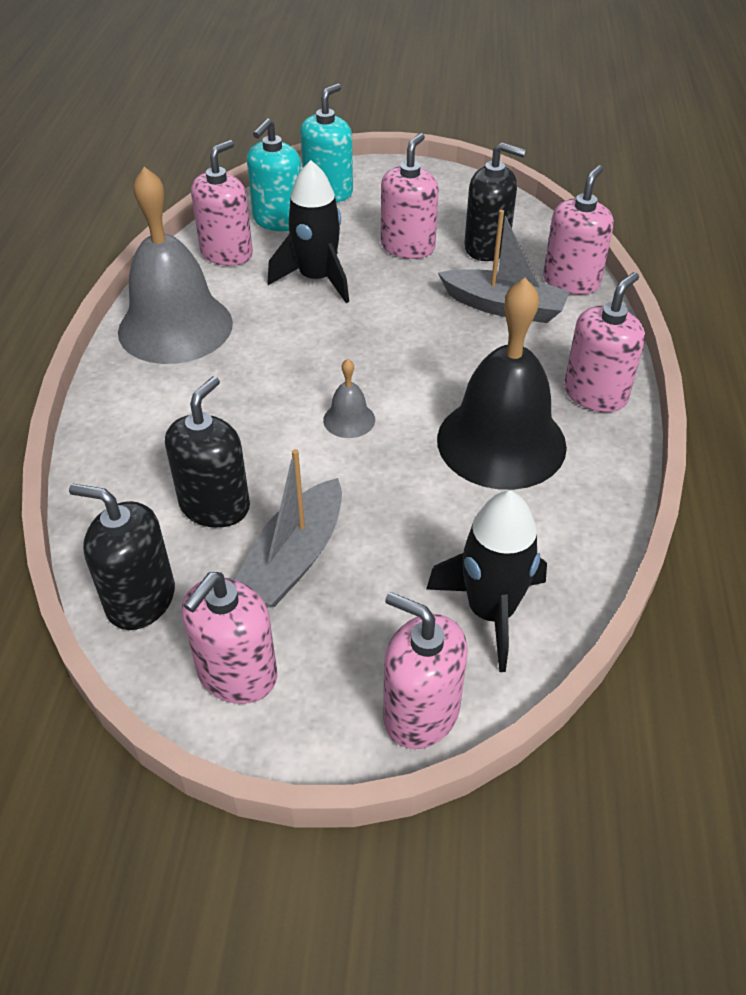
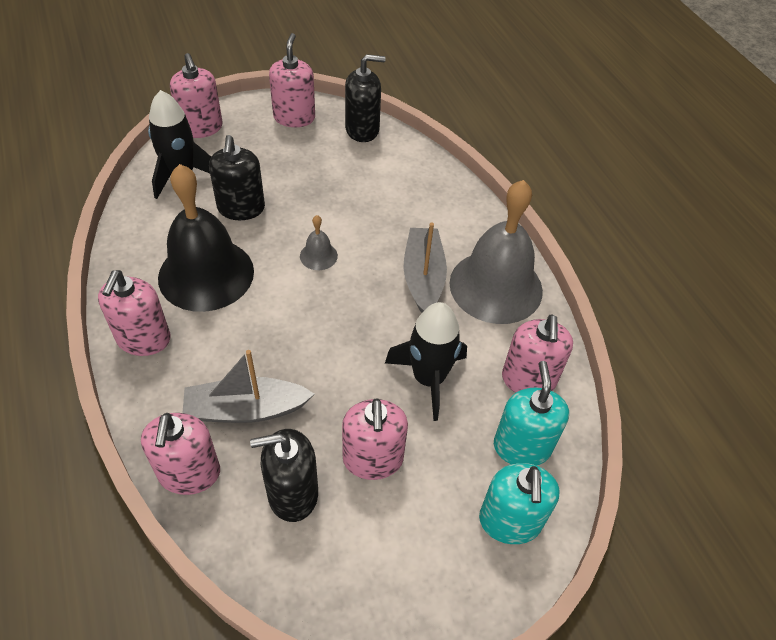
camera: 150 degrees right, 5 degrees up
black soap dispenser [165,376,250,528] -> black soap dispenser moved to [209,135,265,220]
grey boat [235,449,342,607] -> grey boat moved to [403,223,447,313]
pink soap dispenser [383,592,468,749] -> pink soap dispenser turned 60 degrees clockwise [170,53,223,138]

